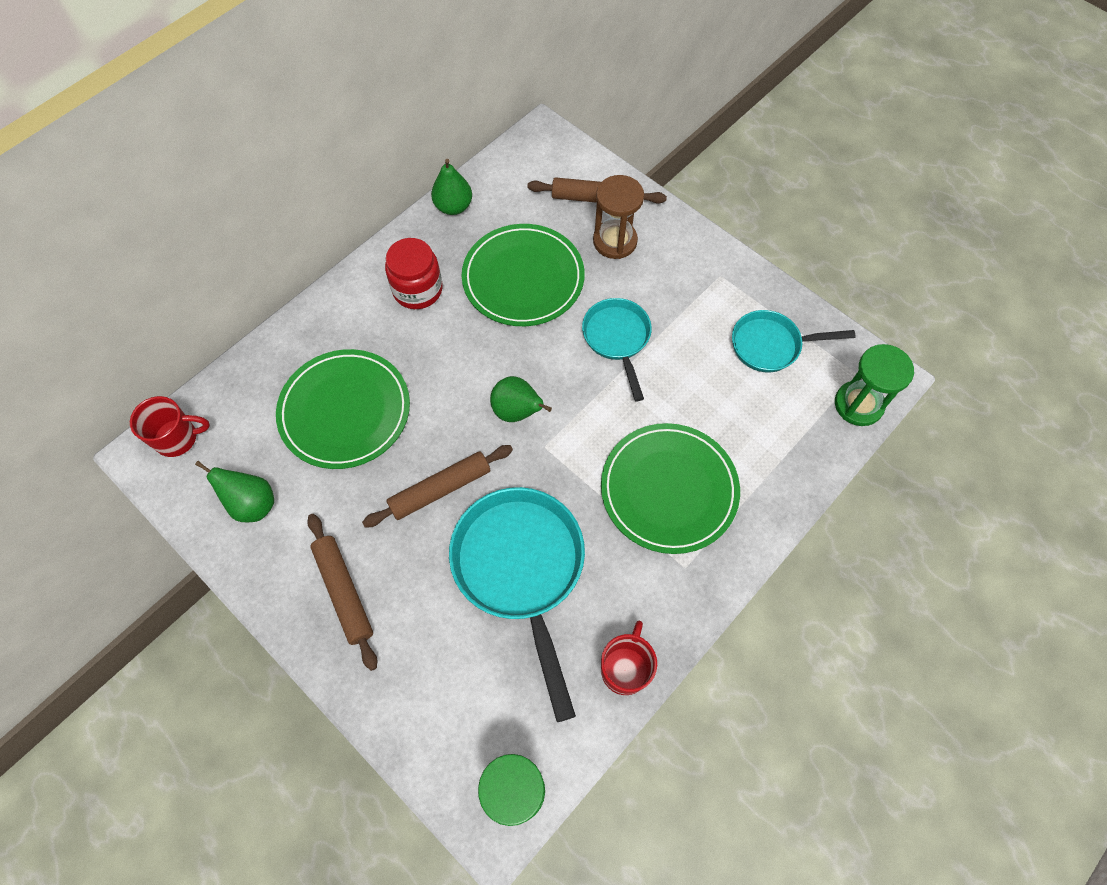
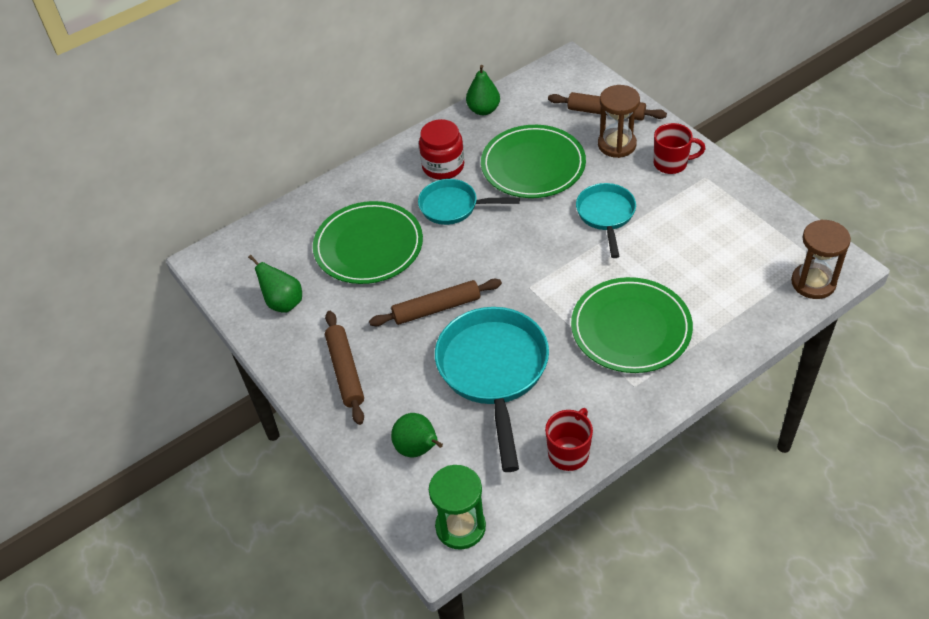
camera: 15 degrees right, 15 degrees down
red mug [130,396,210,457] -> red mug moved to [654,123,705,174]
green pear [490,376,552,422] -> green pear moved to [391,413,443,458]
turquoise pan [732,310,856,373] -> turquoise pan moved to [418,179,520,225]
green hourglass [835,344,914,426] -> brown hourglass [791,219,851,299]

